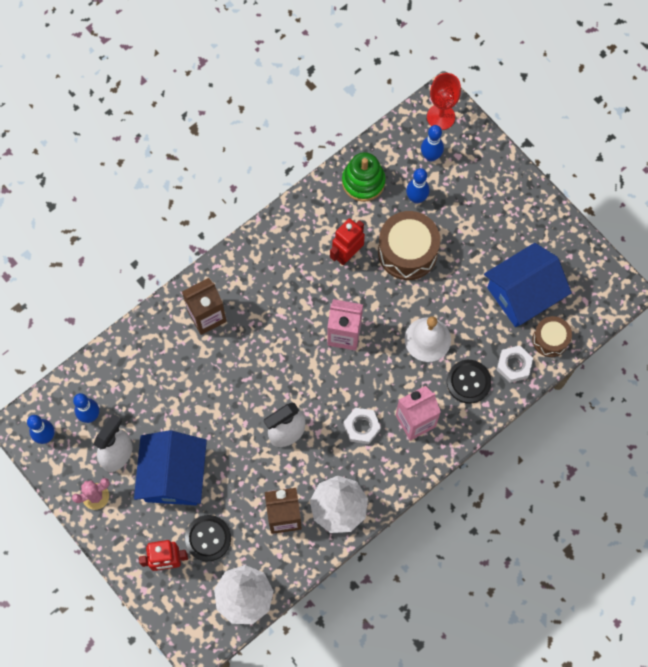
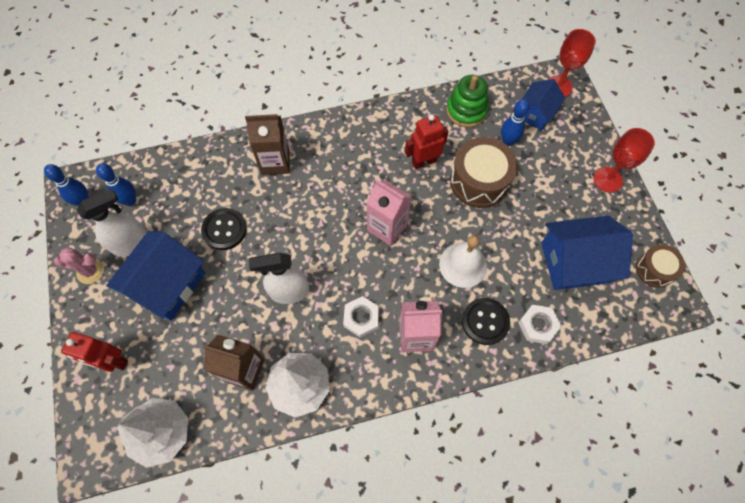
camera: 25 degrees right, 5 degrees down
black button [185,515,231,561] -> black button moved to [201,208,247,250]
blue bowling pin [421,125,444,162] -> blue house [522,79,565,130]
brown drum [532,316,572,357] -> brown drum moved to [636,244,685,288]
none -> red goblet [593,128,655,193]

